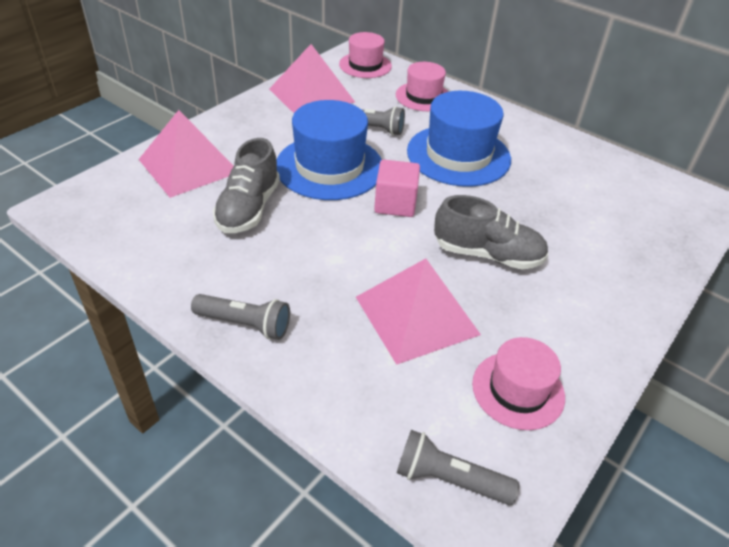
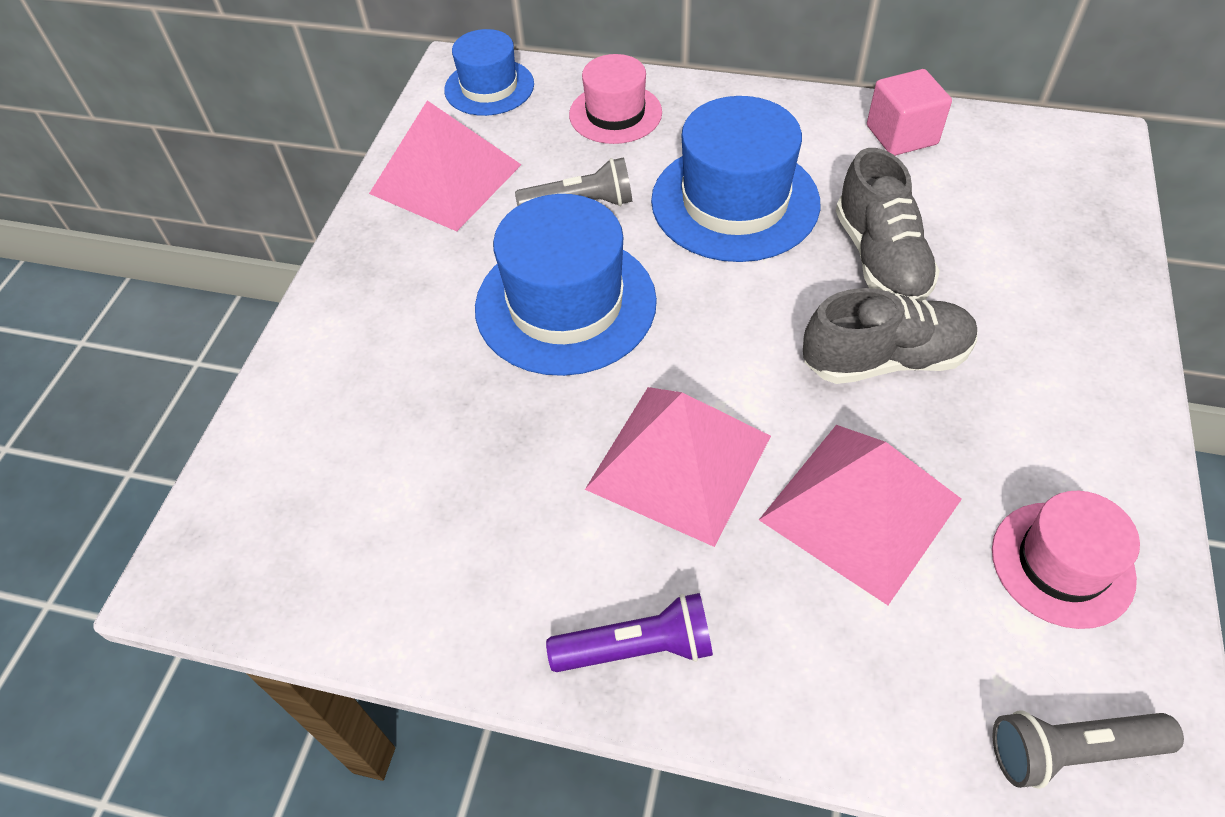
camera: 20 degrees left, 10 degrees up
pink pyramid [138,110,234,198] -> pink pyramid moved to [585,387,771,547]
grey flashlight [191,294,290,340] -> purple flashlight [546,593,713,672]
grey shoe [213,138,280,233] -> grey shoe moved to [836,148,940,301]
pink hat [339,32,392,78] -> blue hat [444,29,534,116]
pink cube [374,160,420,217] -> pink cube moved to [867,69,952,156]

